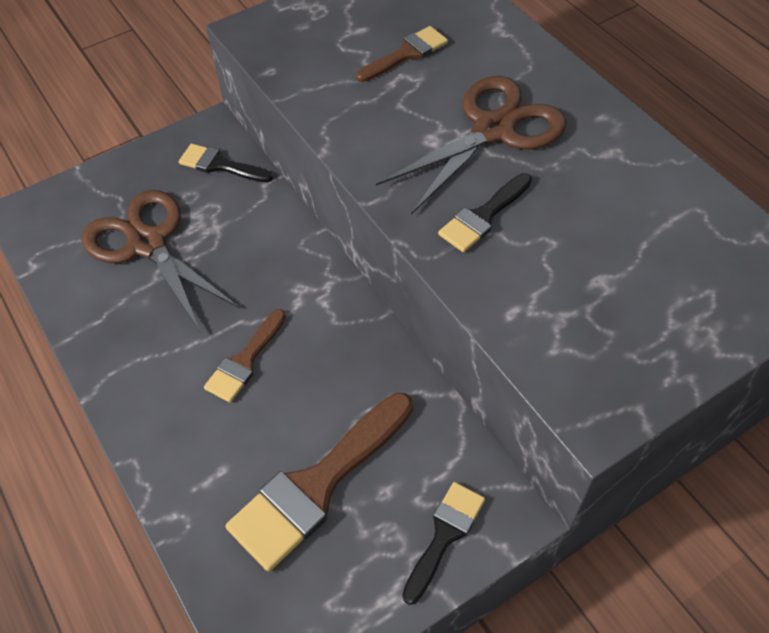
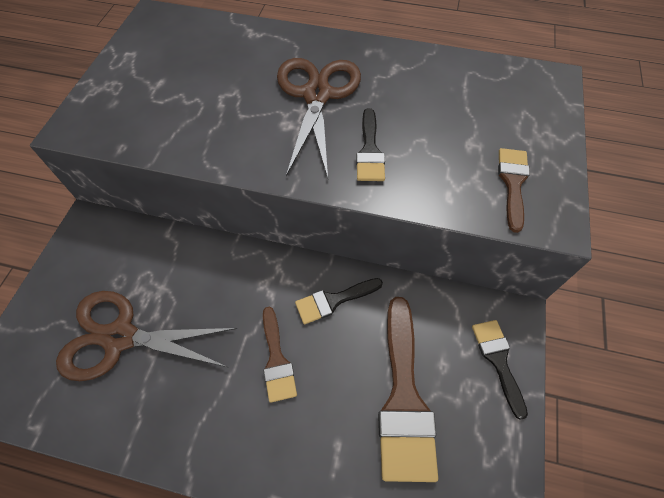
camera: 45 degrees left, 5 degrees up
black brush [179,144,273,182] -> black brush moved to [295,278,383,324]
brown brush [356,26,448,82] -> brown brush moved to [498,148,530,233]

